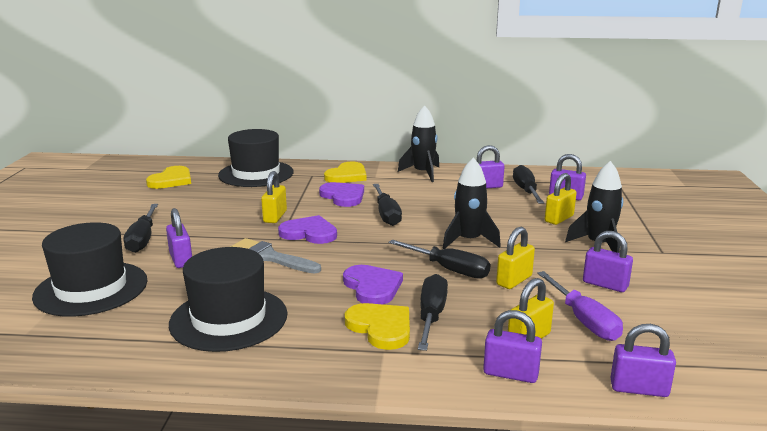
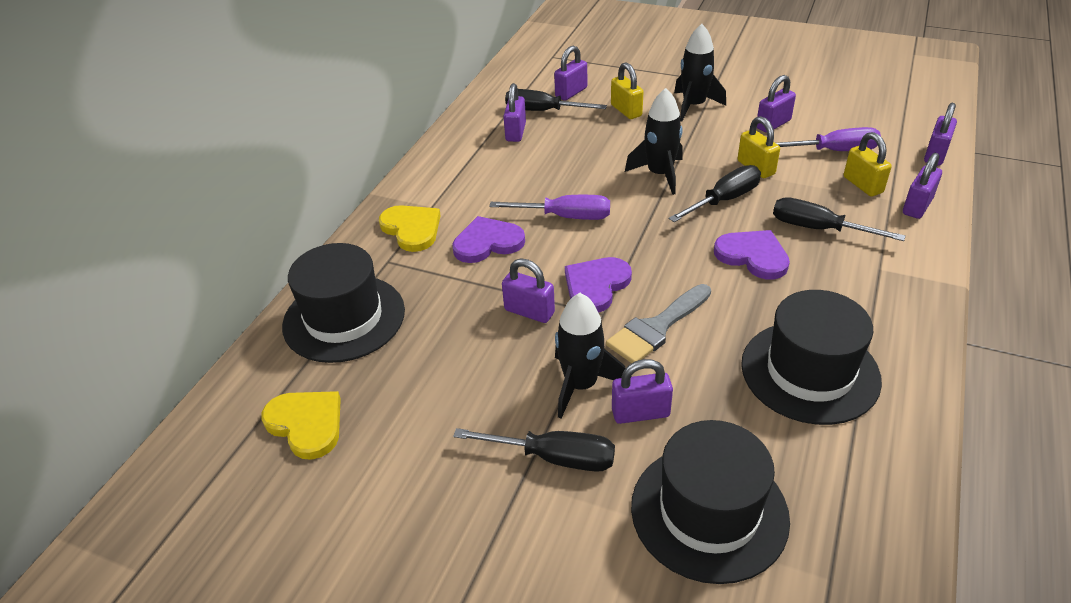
camera: 70 degrees left, 20 degrees up
yellow padlock [261,171,287,223] -> purple padlock [502,258,555,323]
purple heart [343,265,403,305] -> purple heart turned 45 degrees clockwise [714,230,790,280]
yellow heart [345,303,410,350] -> none
black screwdriver [373,184,402,226] -> purple screwdriver [489,195,610,220]
black rocket [398,105,439,182] -> black rocket moved to [555,293,625,419]

